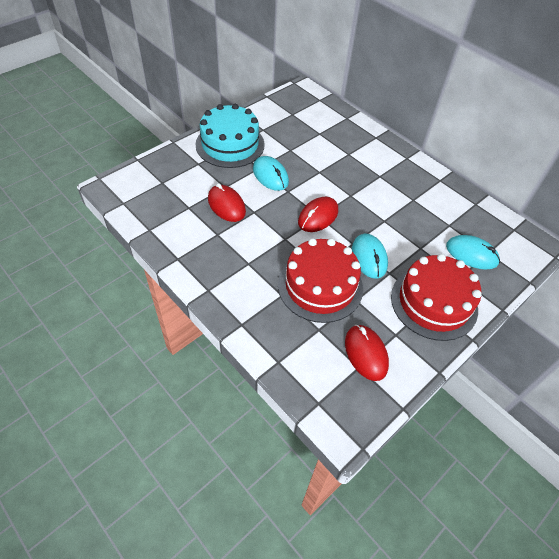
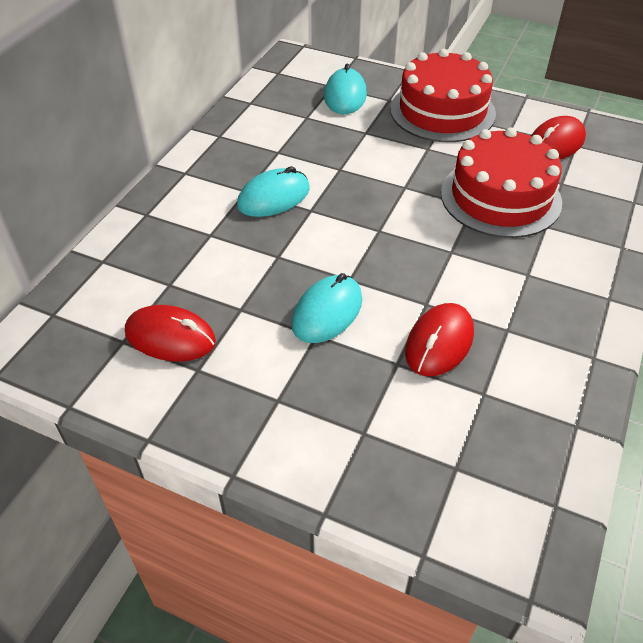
camera: 110 degrees left, 5 degrees down
turquoise cake [195,104,265,168] -> none
red mouse [298,197,338,232] -> red mouse moved to [125,305,216,362]
turquoise mouse [352,234,388,279] -> turquoise mouse moved to [237,166,310,217]

